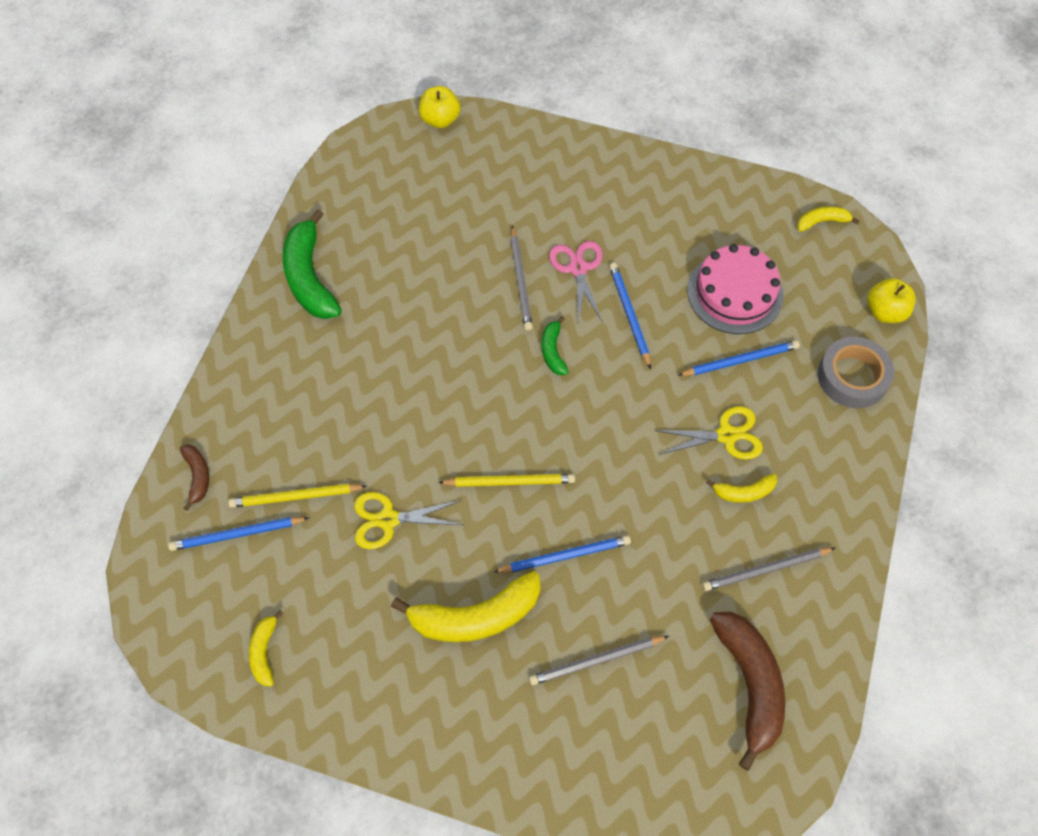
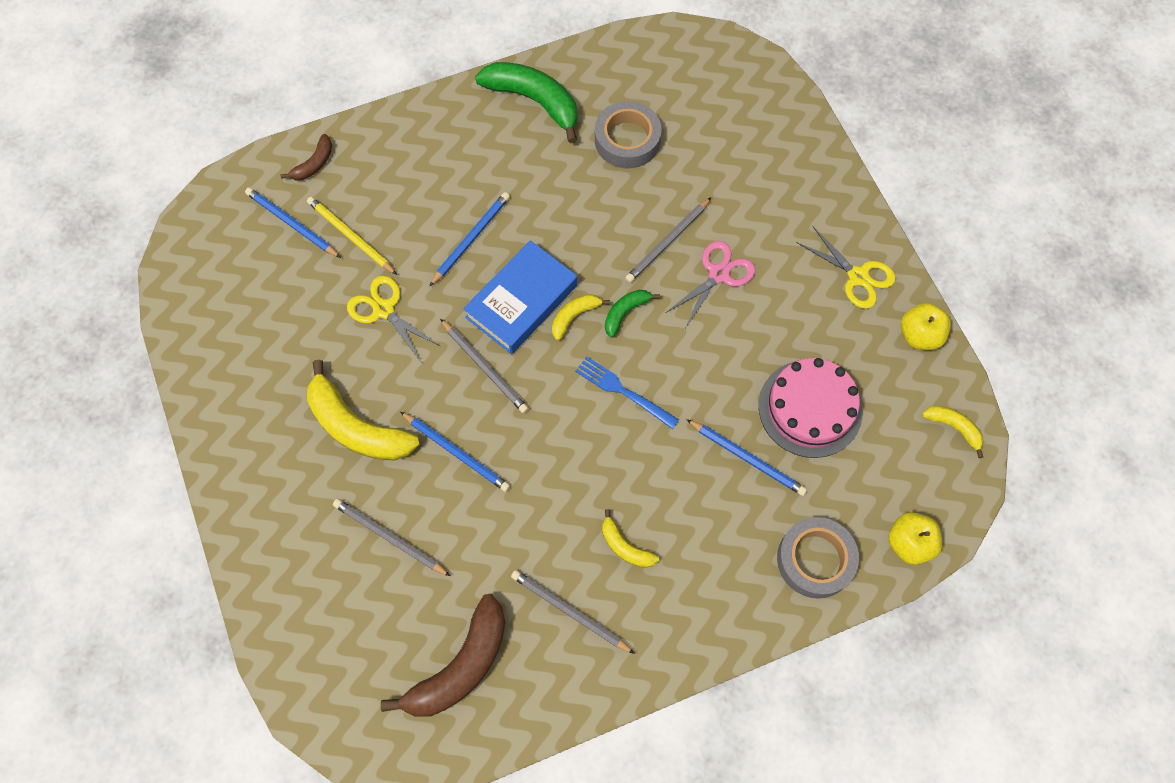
camera: 50 degrees right, 5 degrees up
yellow banana [249,610,284,687] -> yellow banana moved to [552,294,610,340]
green banana [283,209,342,319] -> green banana turned 90 degrees clockwise [475,62,578,143]
yellow apple [419,86,460,128] -> yellow apple moved to [901,303,951,350]
yellow pencil [438,474,575,487] -> grey pencil [440,319,529,413]
blue pencil [609,263,651,369] -> blue pencil moved to [429,192,510,287]
yellow scissors [654,406,763,459] -> yellow scissors moved to [798,226,896,309]
none -> blue book [463,240,577,354]
none -> blue fork [575,356,679,429]
none -> grey tape [595,101,662,168]

